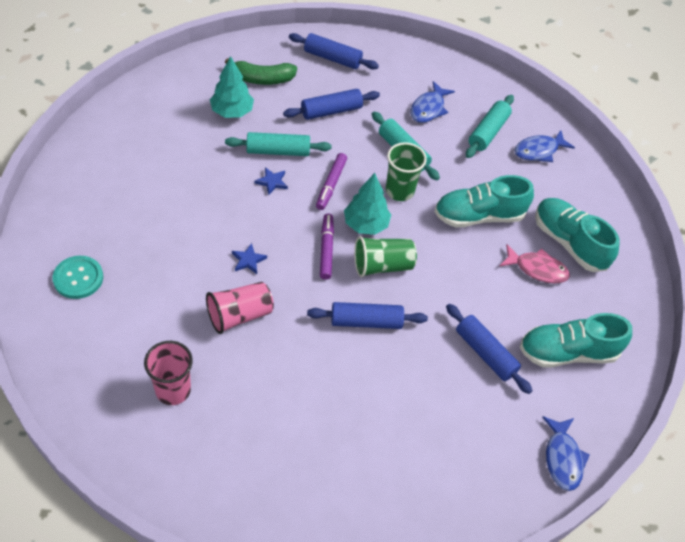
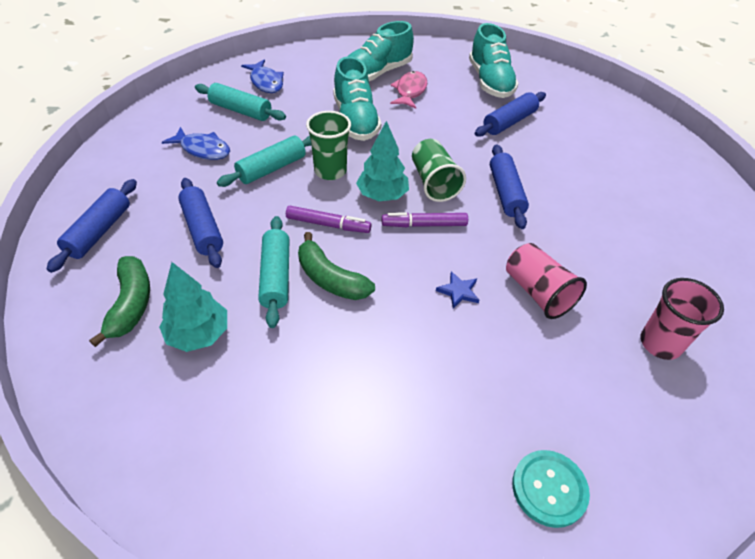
camera: 90 degrees left, 5 degrees down
blue star [255,167,288,195] -> green banana [298,232,375,300]
blue fish [543,416,590,491] -> none

